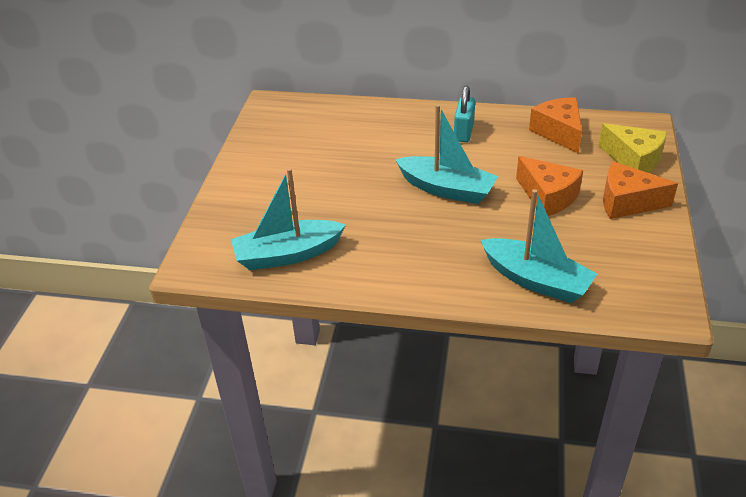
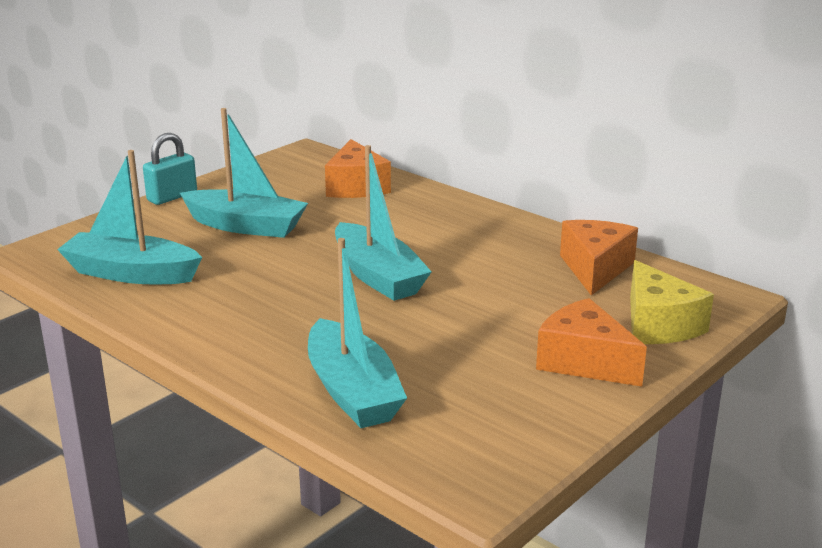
camera: 30 degrees right, 15 degrees down
turquoise padlock [454,86,475,142] -> turquoise padlock moved to [143,133,197,205]
orange cheese [516,156,583,216] -> orange cheese moved to [325,139,391,198]
none -> turquoise boat [180,108,308,238]

